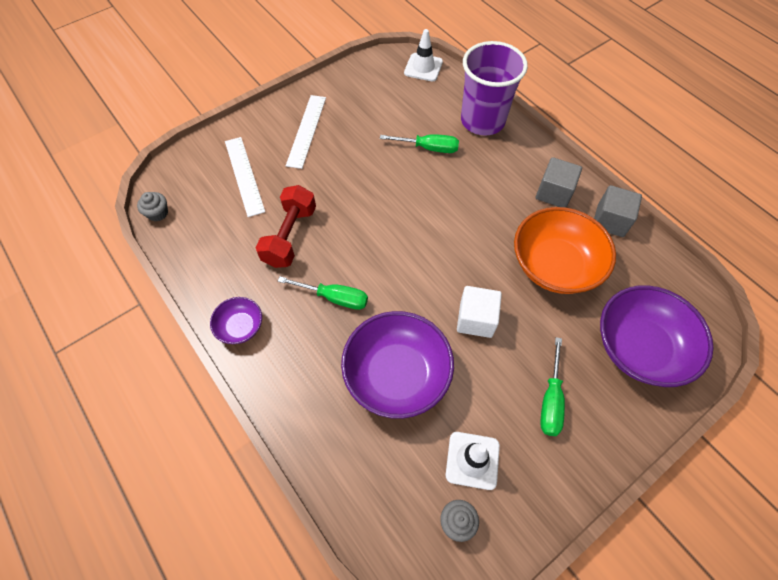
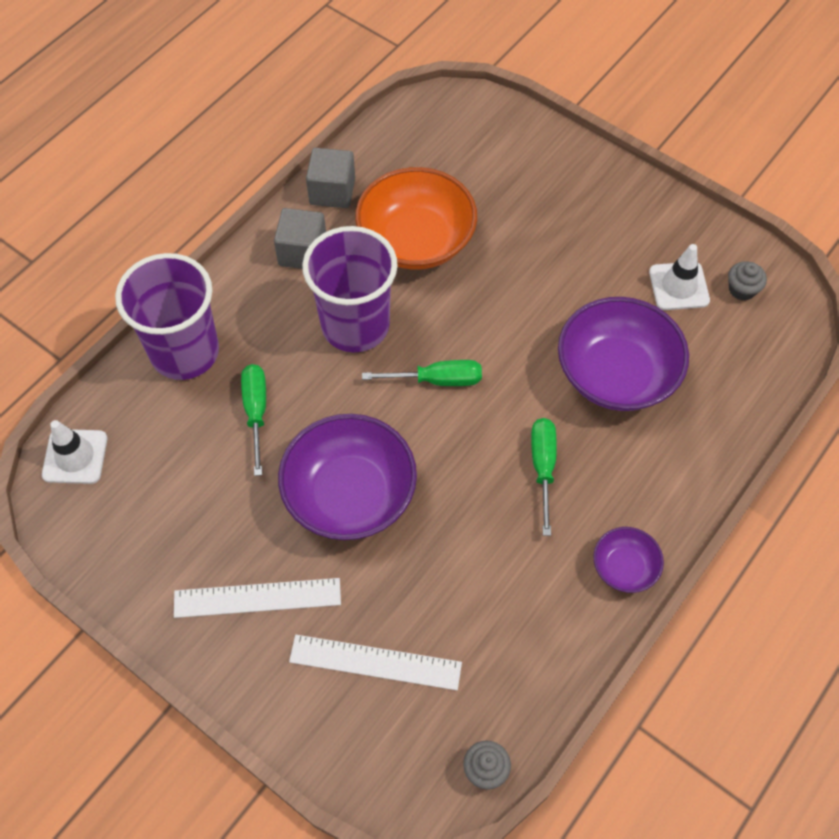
camera: 105 degrees left, 0 degrees up
white ruler [225,137,265,217] -> white ruler turned 45 degrees clockwise [289,635,462,690]
red dumbbell [256,185,316,268] -> none
white cube [457,286,502,338] -> none
green screwdriver [540,337,565,436] -> green screwdriver moved to [362,360,482,386]
purple bowl [600,285,714,387] -> purple bowl moved to [278,414,417,540]
none -> purple cup [302,226,398,353]

